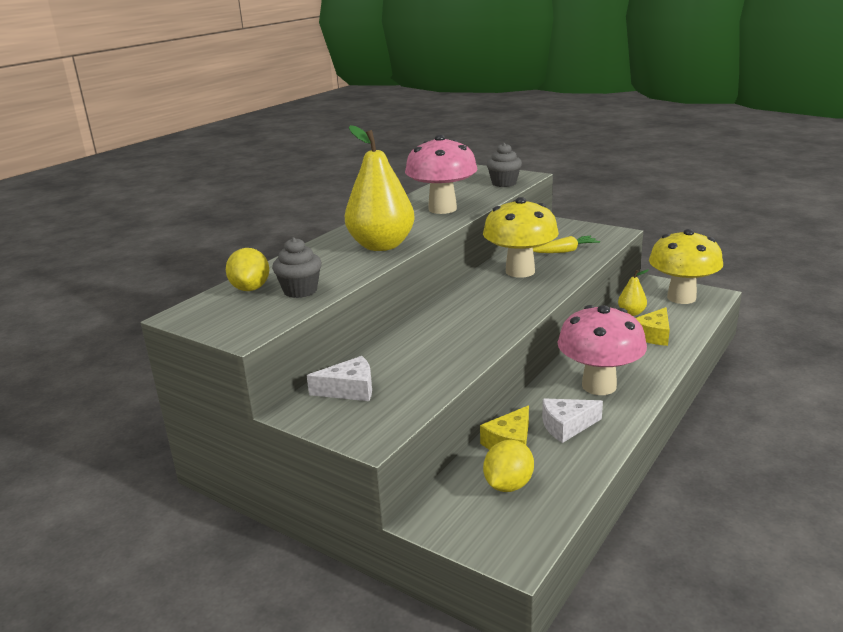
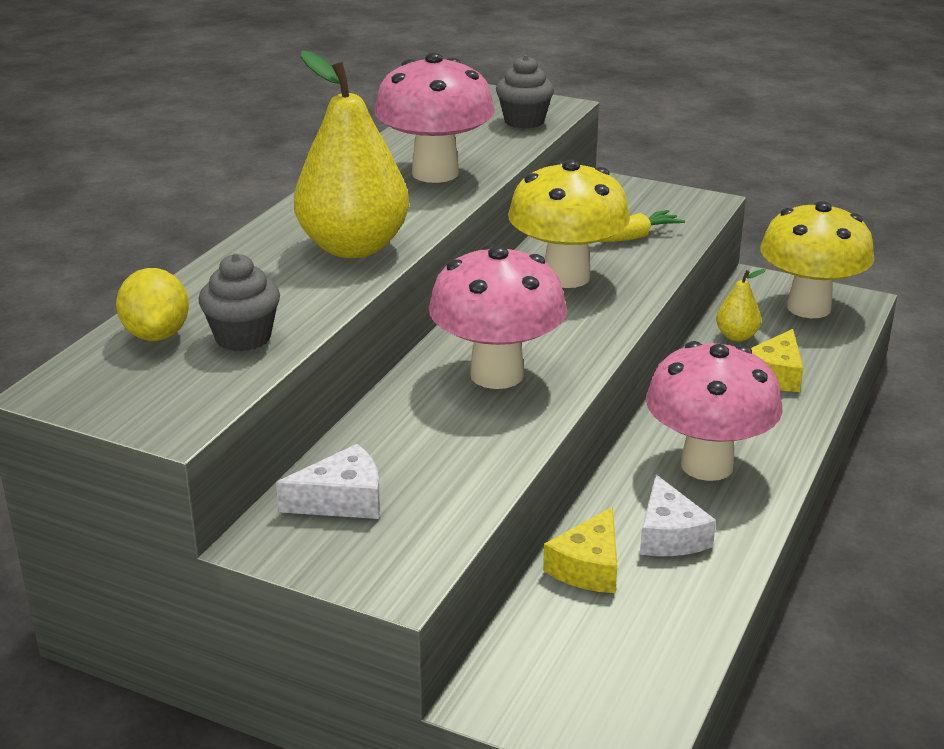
camera: 10 degrees left, 5 degrees up
yellow lemon [483,440,534,492] -> none
white cheese [542,398,603,443] -> white cheese turned 75 degrees counterclockwise [640,475,716,556]
none -> pink mushroom [429,244,567,389]

